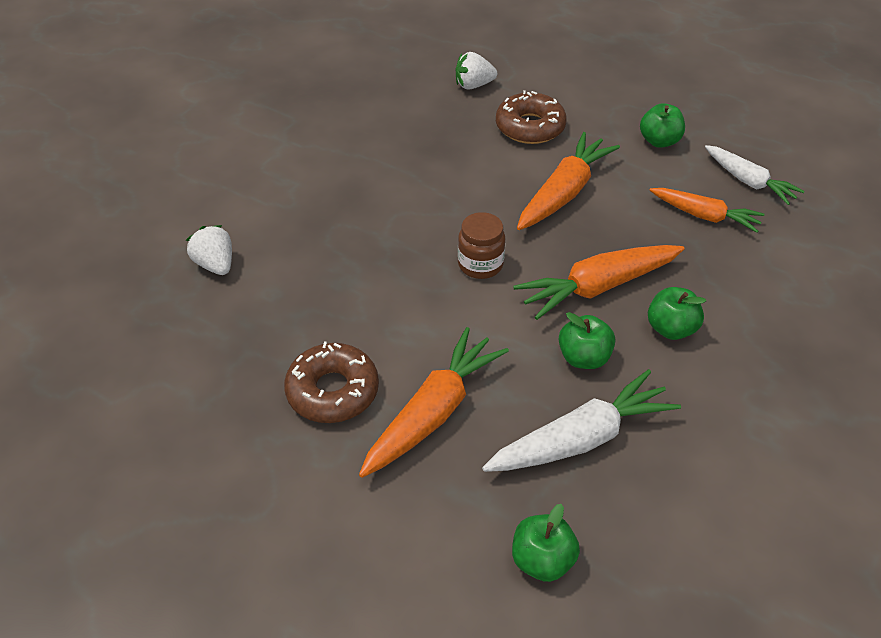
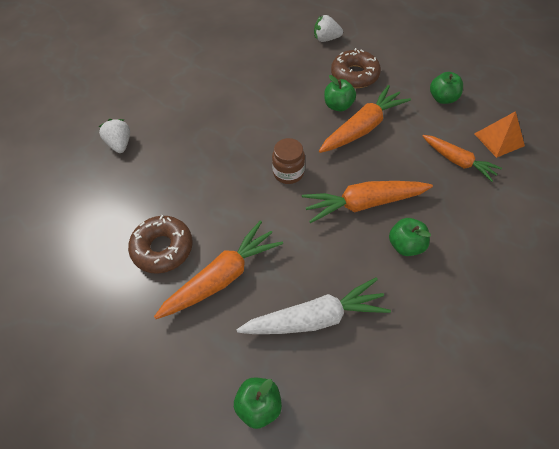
camera: 15 degrees right, 10 degrees up
green apple [559,312,615,369] -> green apple moved to [324,75,356,112]
white carrot [705,145,805,205] -> orange pyramid [474,111,525,158]

